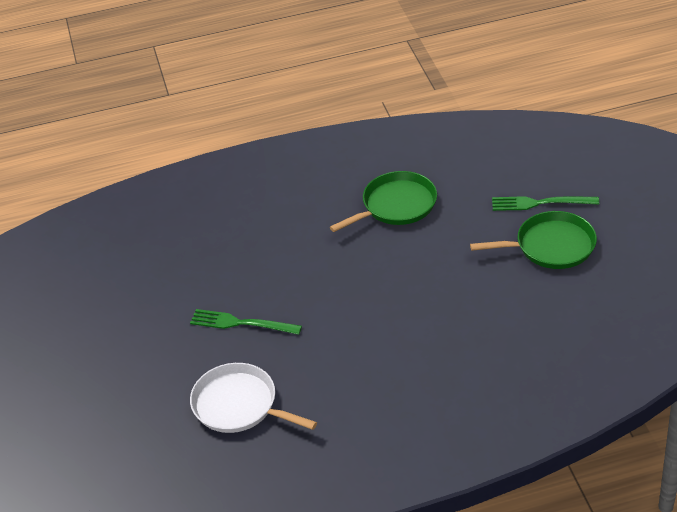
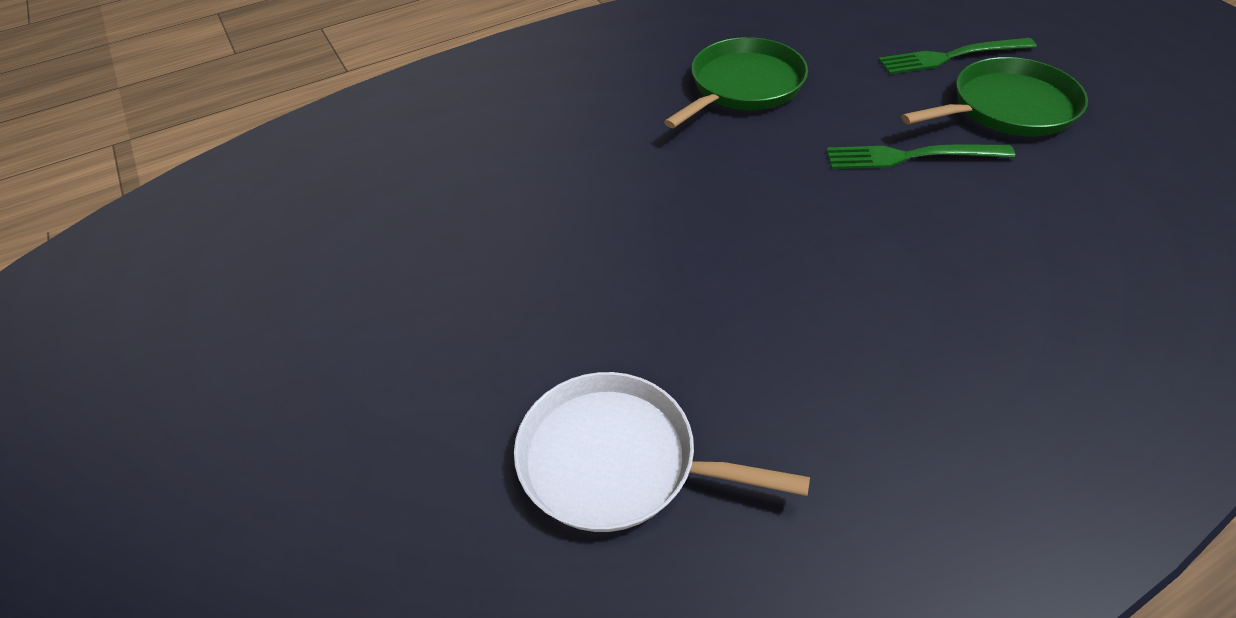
camera: 15 degrees left, 5 degrees up
green fork [190,309,302,335] -> green fork moved to [826,145,1015,169]

